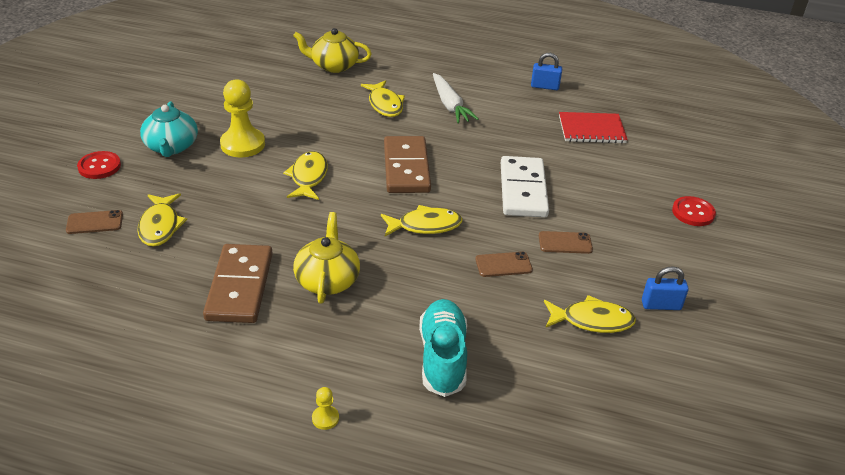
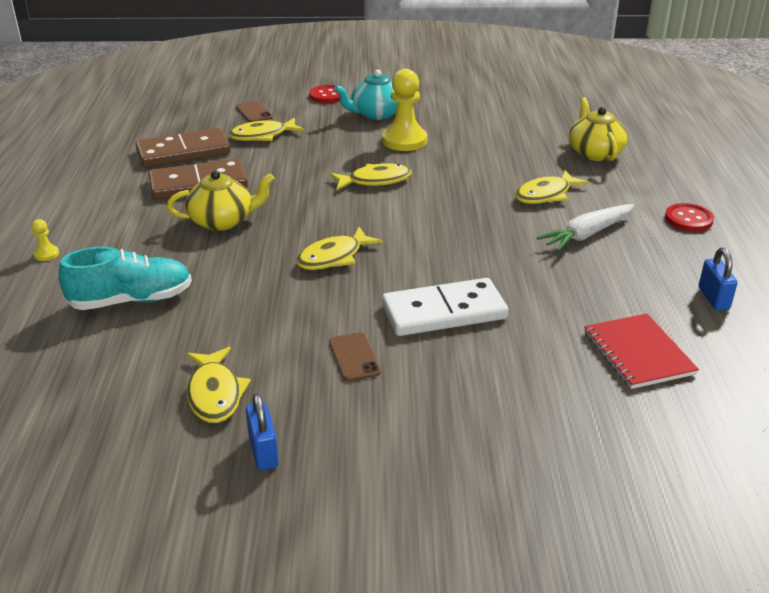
camera: 75 degrees right, 5 degrees down
yellow fish [381,205,463,236] -> yellow fish turned 75 degrees clockwise [296,227,383,270]
brown domino [384,136,431,193] -> brown domino moved to [135,128,231,167]
brown phone [475,252,533,277] -> none
red button [672,196,716,226] -> red button moved to [665,203,714,232]

